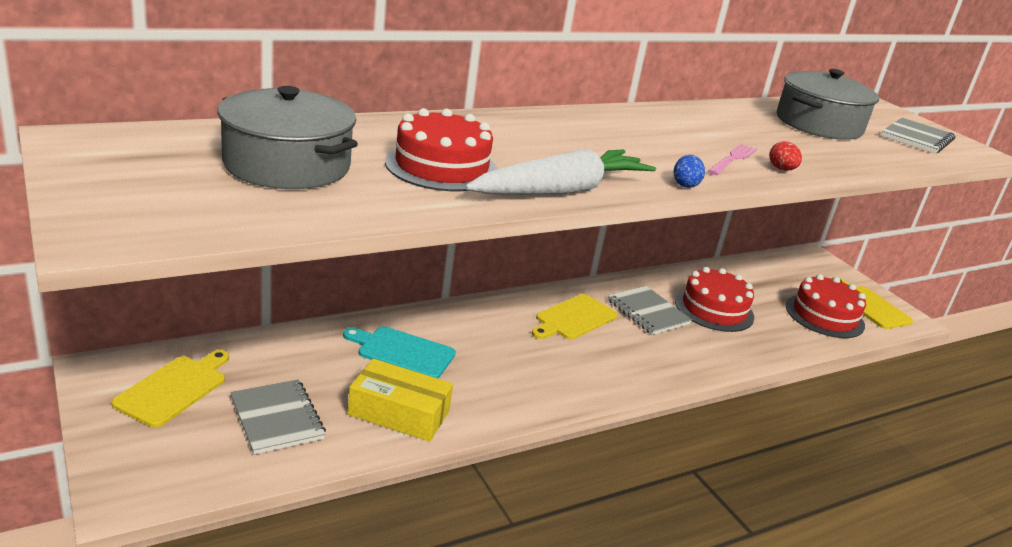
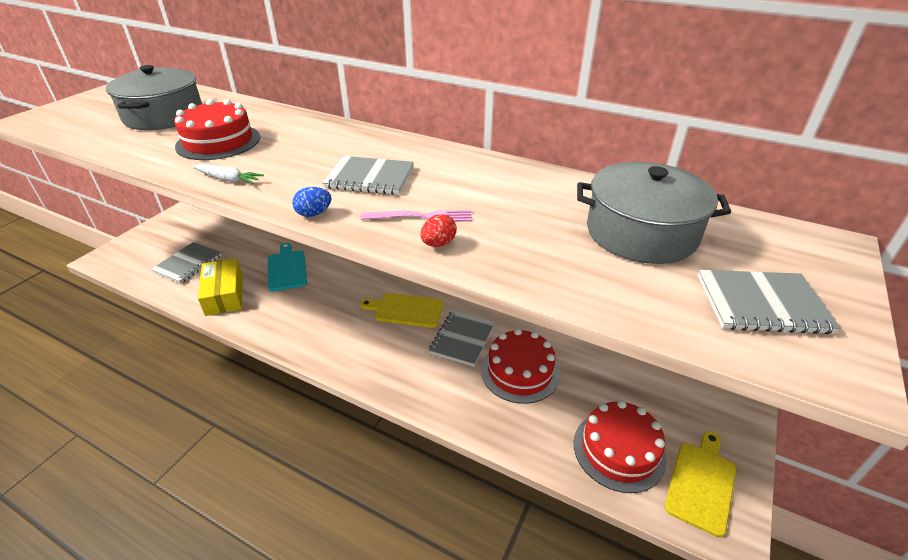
camera: 60 degrees right, 10 degrees up
yellow cutting board [111,350,229,428] -> none
white carrot [465,149,656,195] -> white carrot [193,164,264,184], size x0.46
none -> grey notebook [323,156,414,195]

